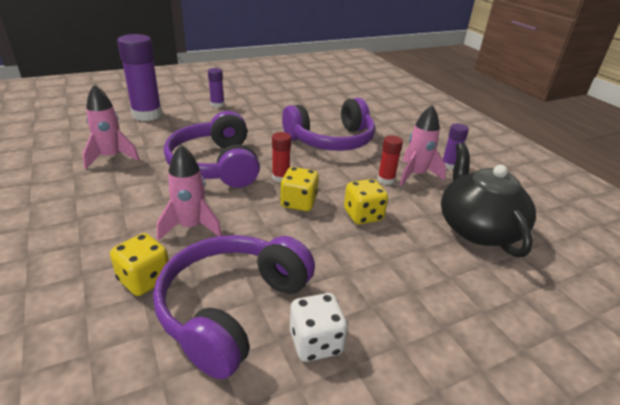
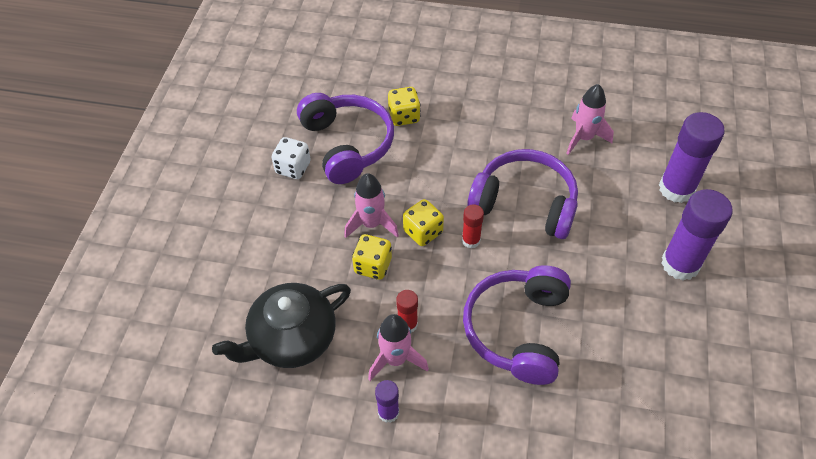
camera: 130 degrees right, 20 degrees up
pink rocket [157,145,222,240] -> pink rocket moved to [344,173,399,238]
purple glue stick [208,68,224,108] -> purple glue stick [661,189,733,281], size x1.98
black teapot [441,143,536,257] -> black teapot turned 120 degrees clockwise [212,283,351,368]

